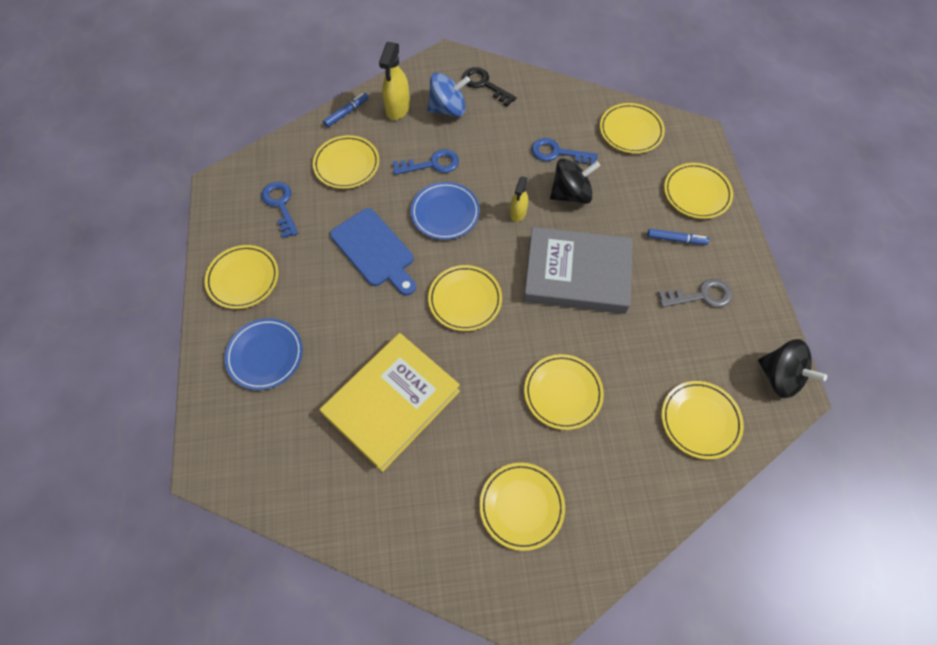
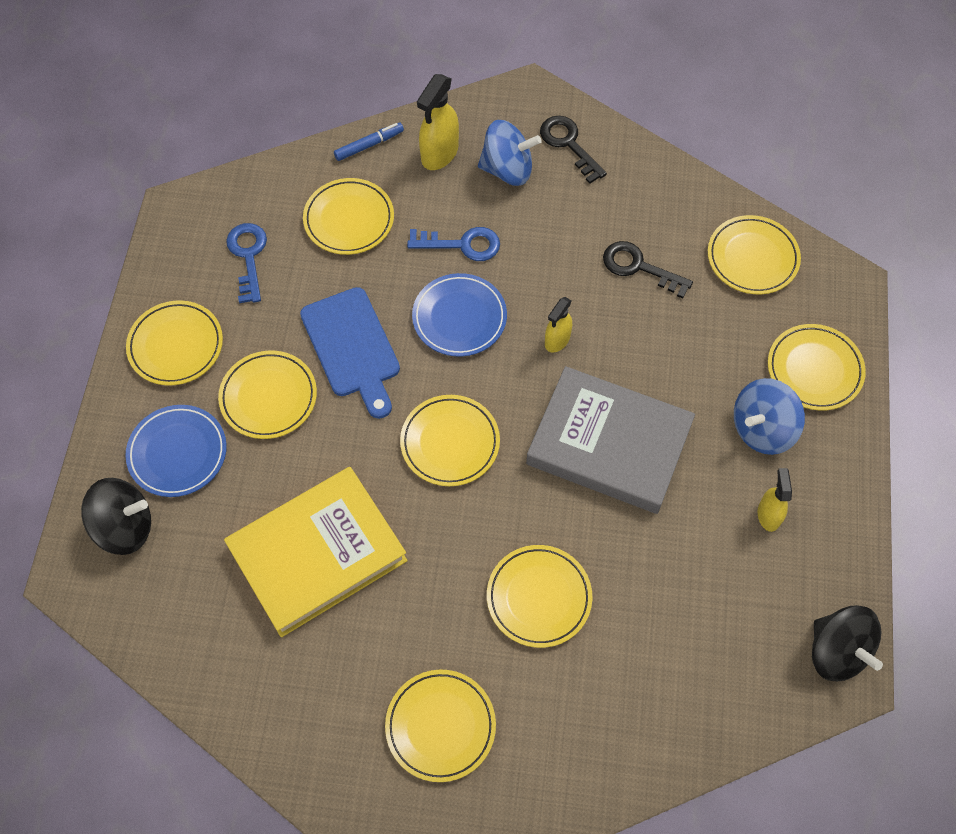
camera: 15 degrees right, 0 degrees up
blue key [532,138,598,166] -> black key [603,241,693,298]
black spinning top [550,158,600,204] -> black spinning top moved to [81,478,151,555]
blue marker [647,229,709,245] -> blue spinning top [734,378,805,455]
grey key [658,279,732,308] -> yellow spray bottle [758,468,792,532]
yellow plate [661,381,744,460] -> yellow plate moved to [218,350,317,439]

